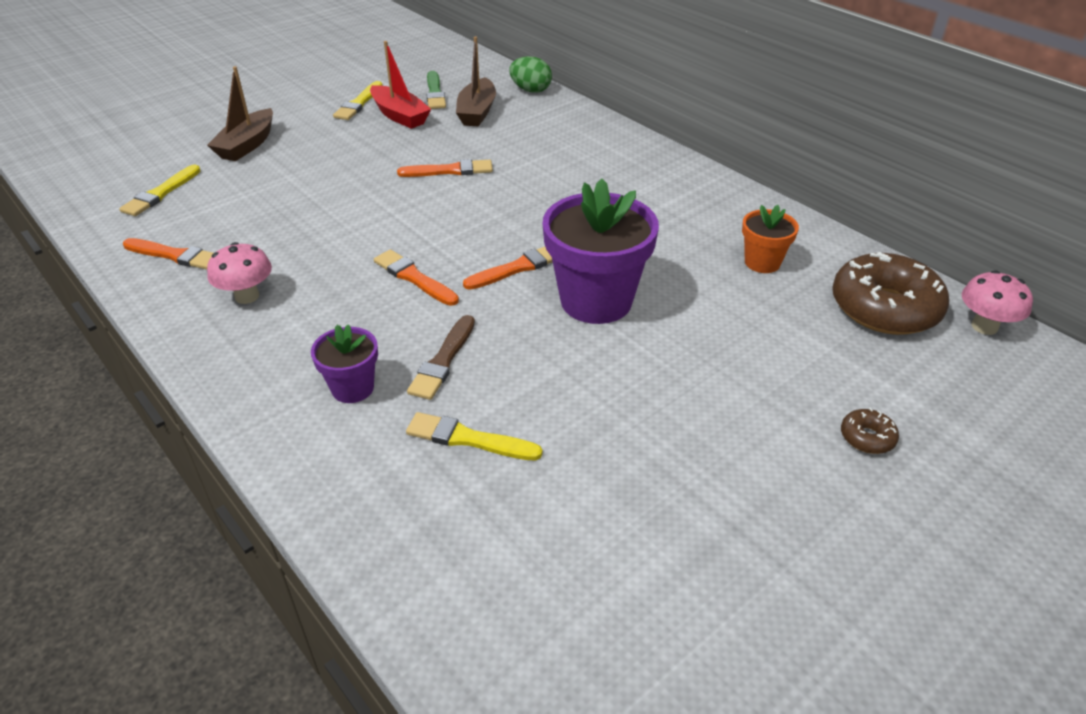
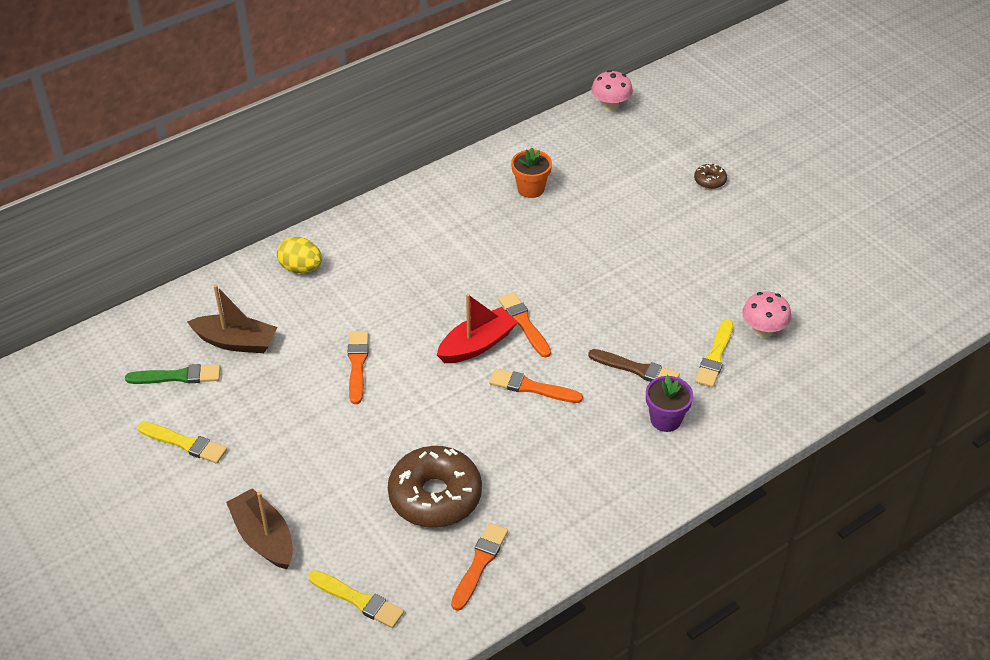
camera: 85 degrees left, 5 degrees up
brown boat [207,66,273,161] -> brown boat turned 150 degrees counterclockwise [226,488,293,569]
pink mushroom [207,242,272,304] -> pink mushroom moved to [742,291,791,338]
red boat [370,41,431,129] -> red boat moved to [437,294,518,363]
orange brush [374,249,459,306] -> orange brush turned 60 degrees clockwise [489,369,583,403]
green egg [509,56,552,93] -> none
purple flower pot [543,179,659,324] -> none
brown donut [832,252,949,335] -> brown donut moved to [388,446,482,528]
none -> yellow egg [277,237,322,273]

